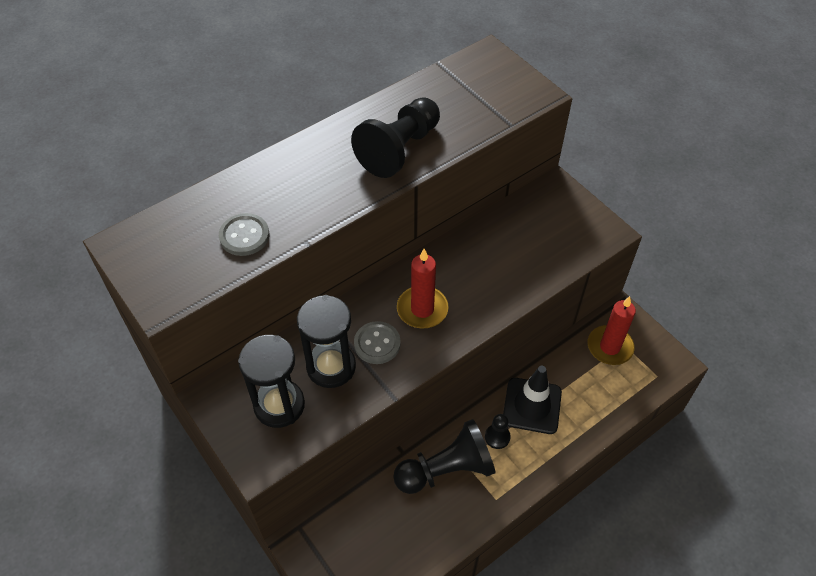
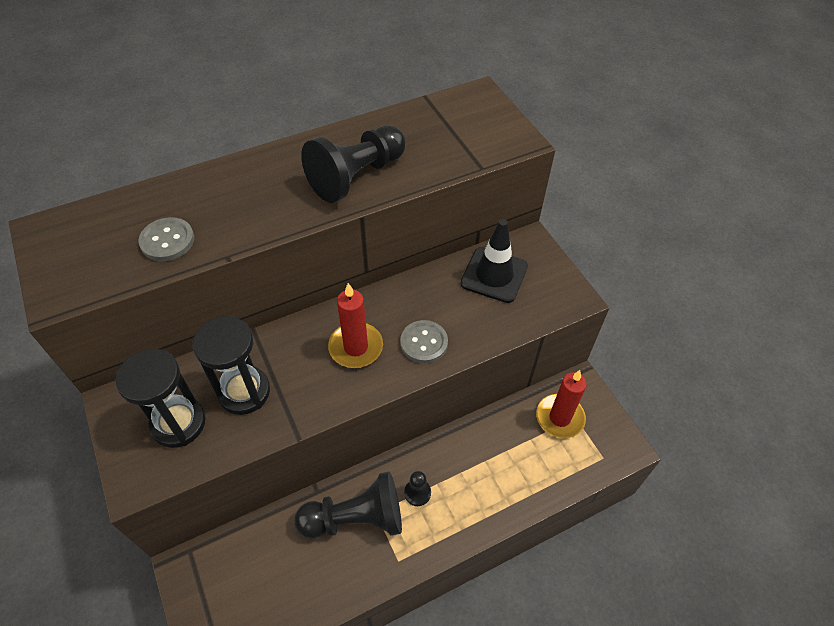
camera: 10 degrees right, 0 degrees up
grey button [354,321,401,364] -> grey button moved to [400,320,448,363]
black traffic cone [503,366,562,434] -> black traffic cone moved to [460,219,528,303]

